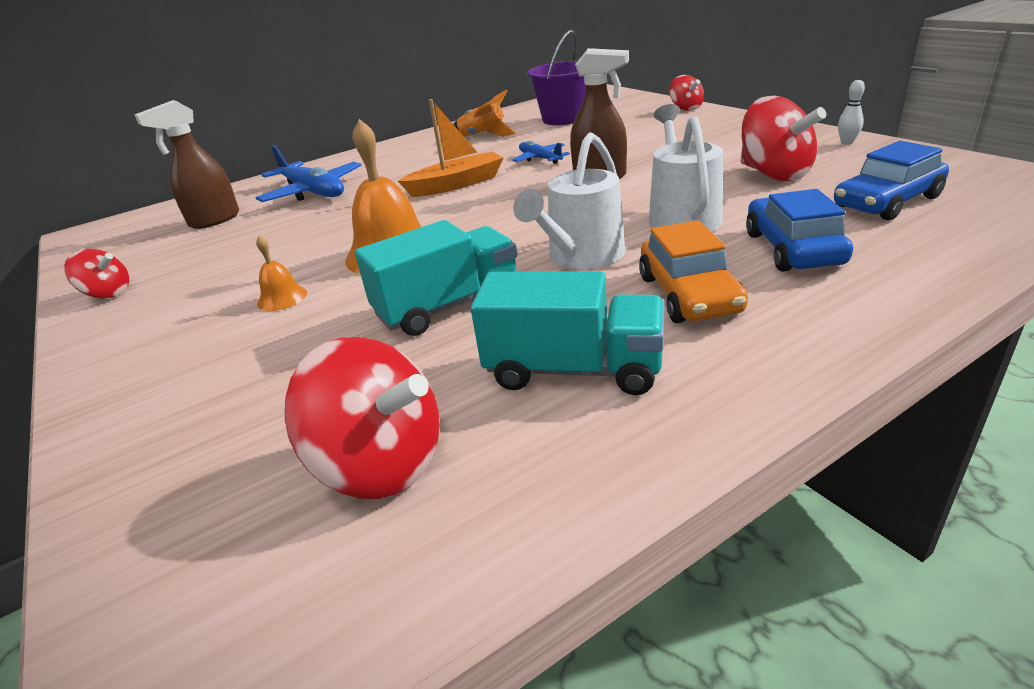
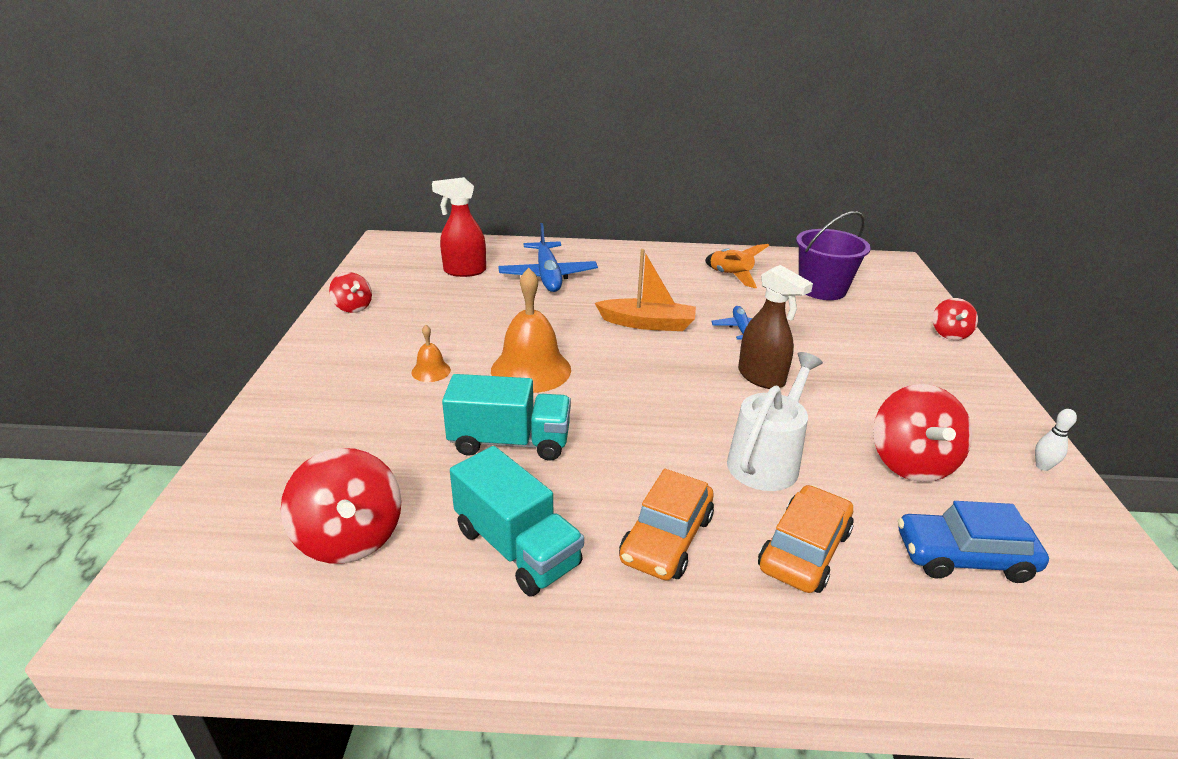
camera: 30 degrees right, 0 degrees up
brown spray bottle [135,100,239,229] -> red spray bottle [432,177,486,277]
white watering can [513,132,625,270] -> none
blue car [746,189,853,272] -> orange car [758,485,854,593]

